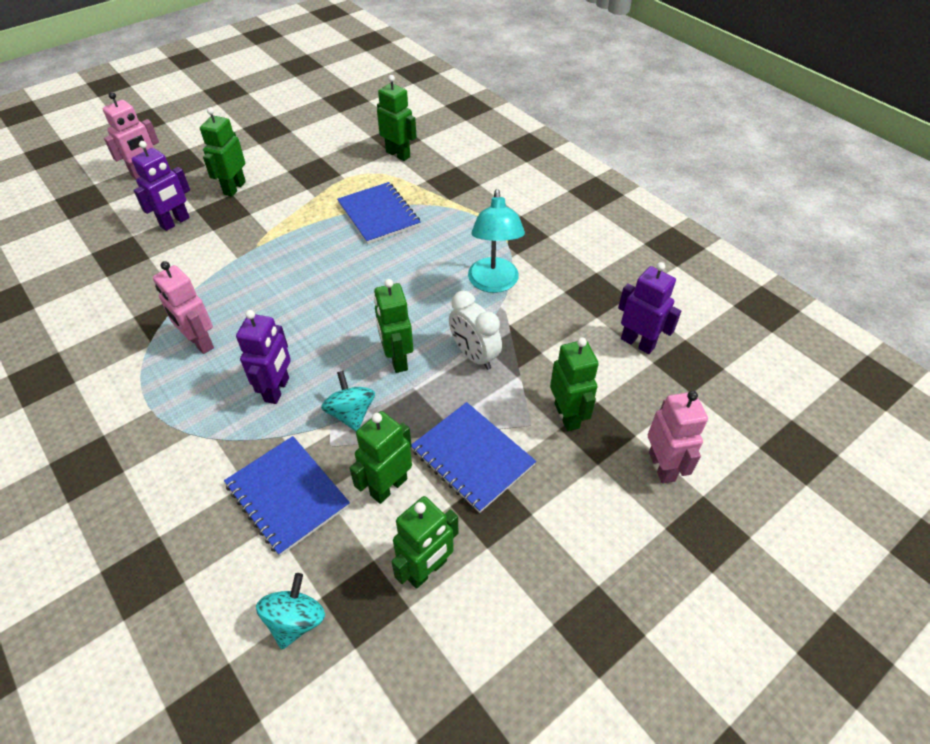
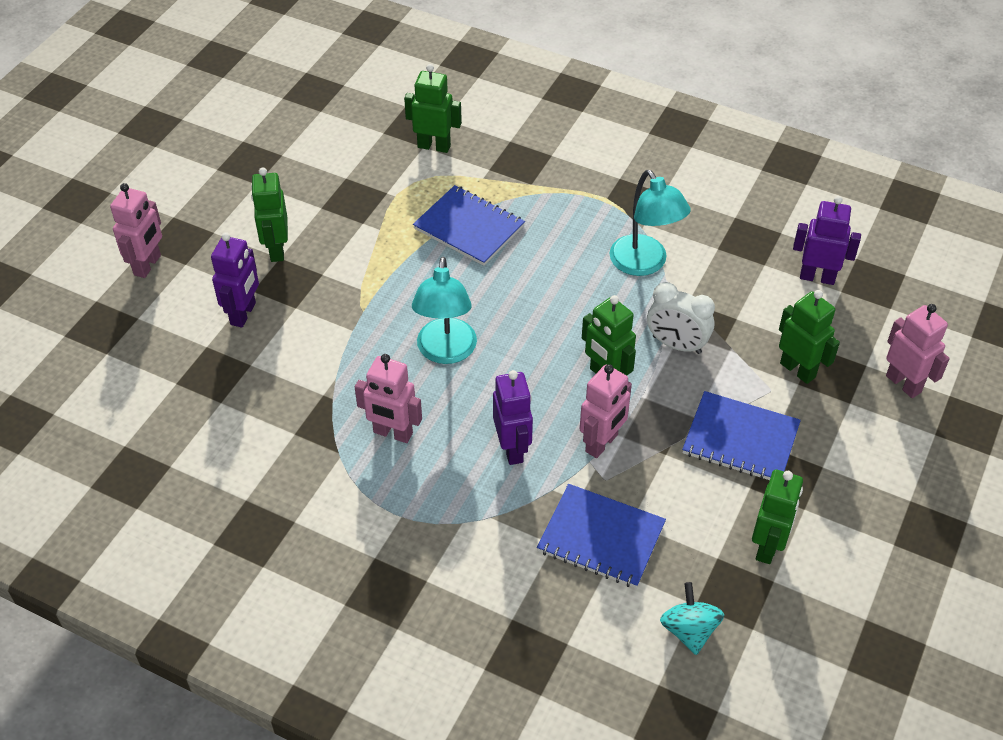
camera: 25 degrees left, 0 degrees up
turquoise spinning top [321,371,375,431] -> pink robot [580,364,632,458]
green robot [350,411,412,504] -> none
none -> turquoise lamp [412,257,477,364]

